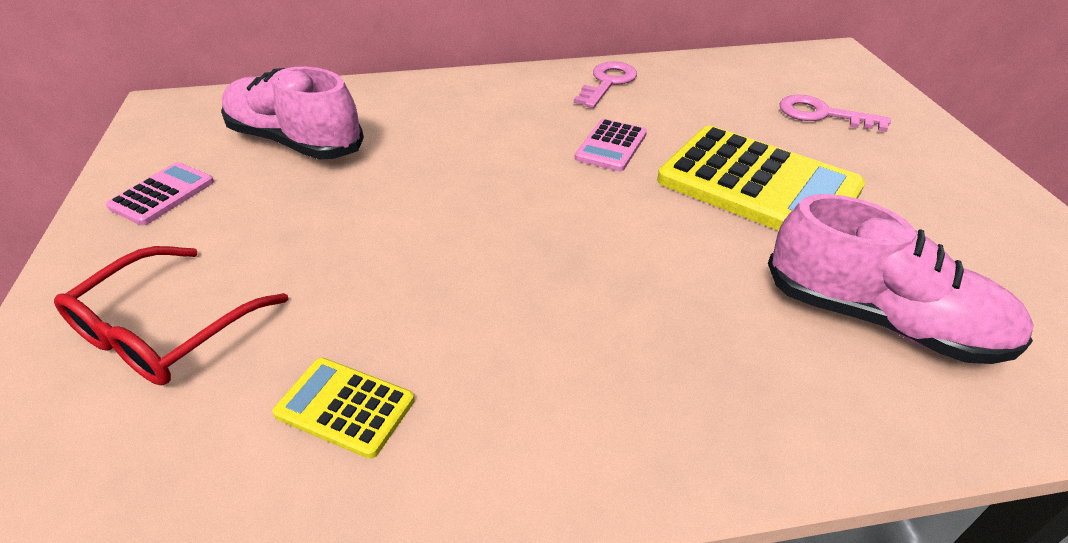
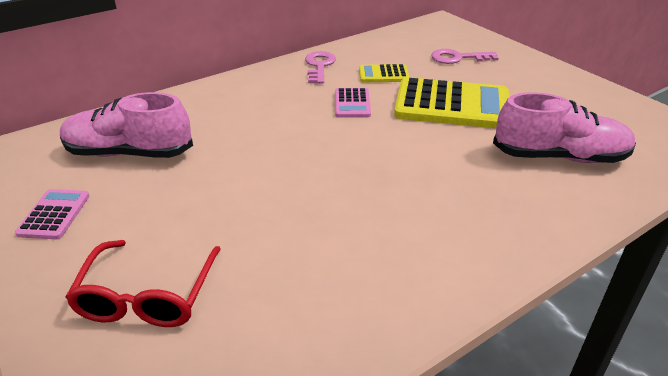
camera: 25 degrees left, 5 degrees down
yellow calculator [272,358,415,459] -> yellow calculator moved to [359,64,409,82]

